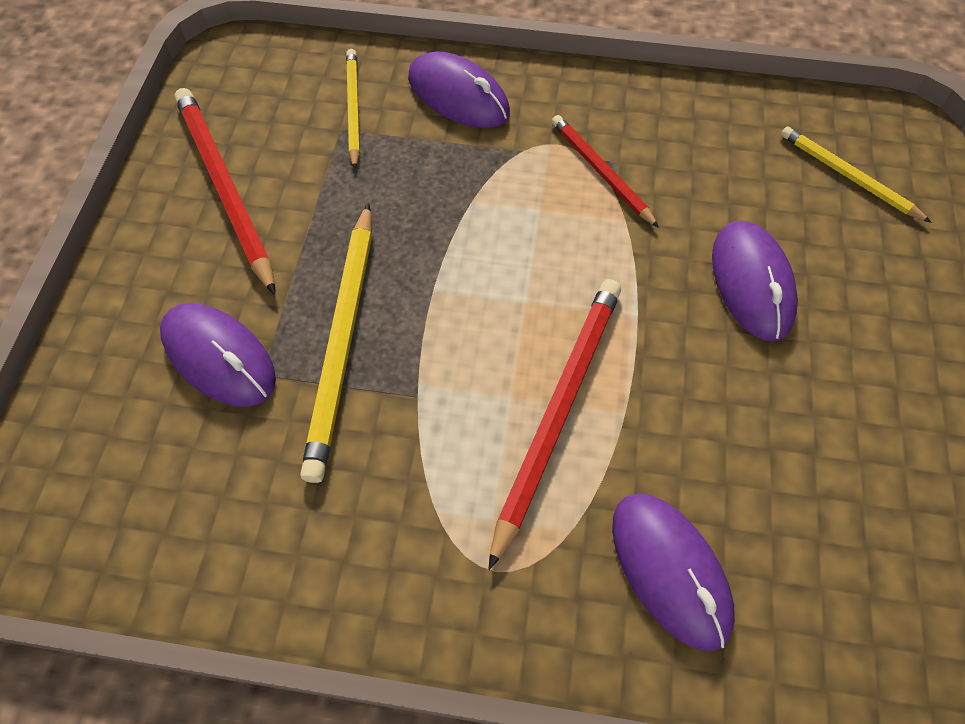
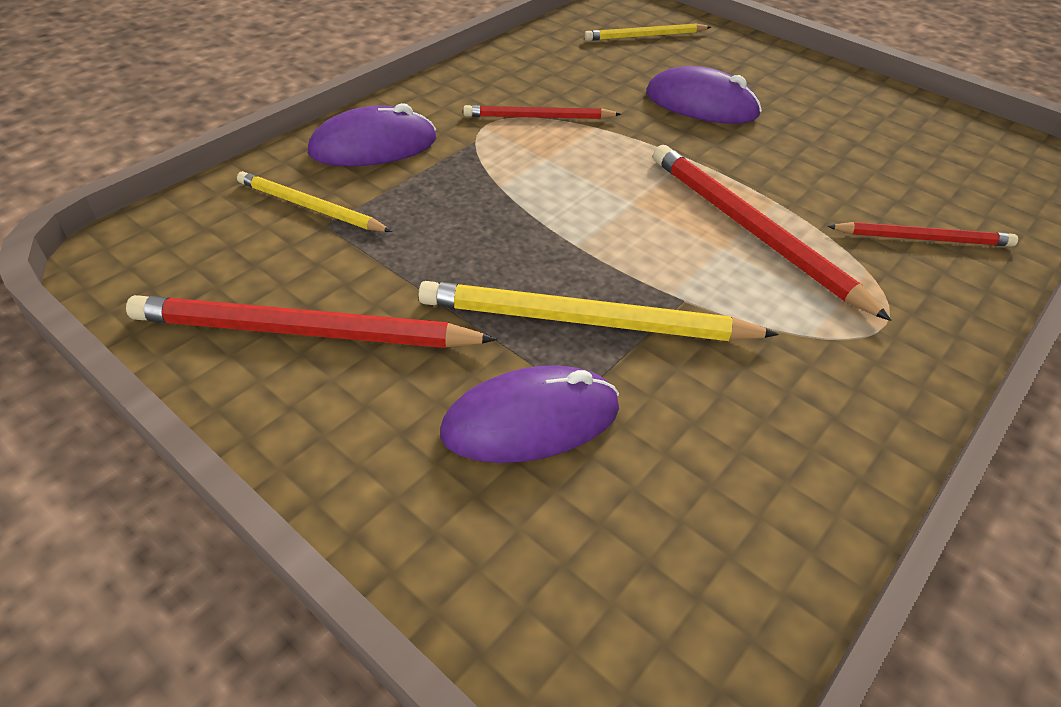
camera: 60 degrees left, 15 degrees down
yellow pencil [300,203,372,483] -> yellow pencil turned 150 degrees clockwise [418,281,779,341]
purple mouse [612,493,735,652] -> red pencil [827,222,1018,247]

